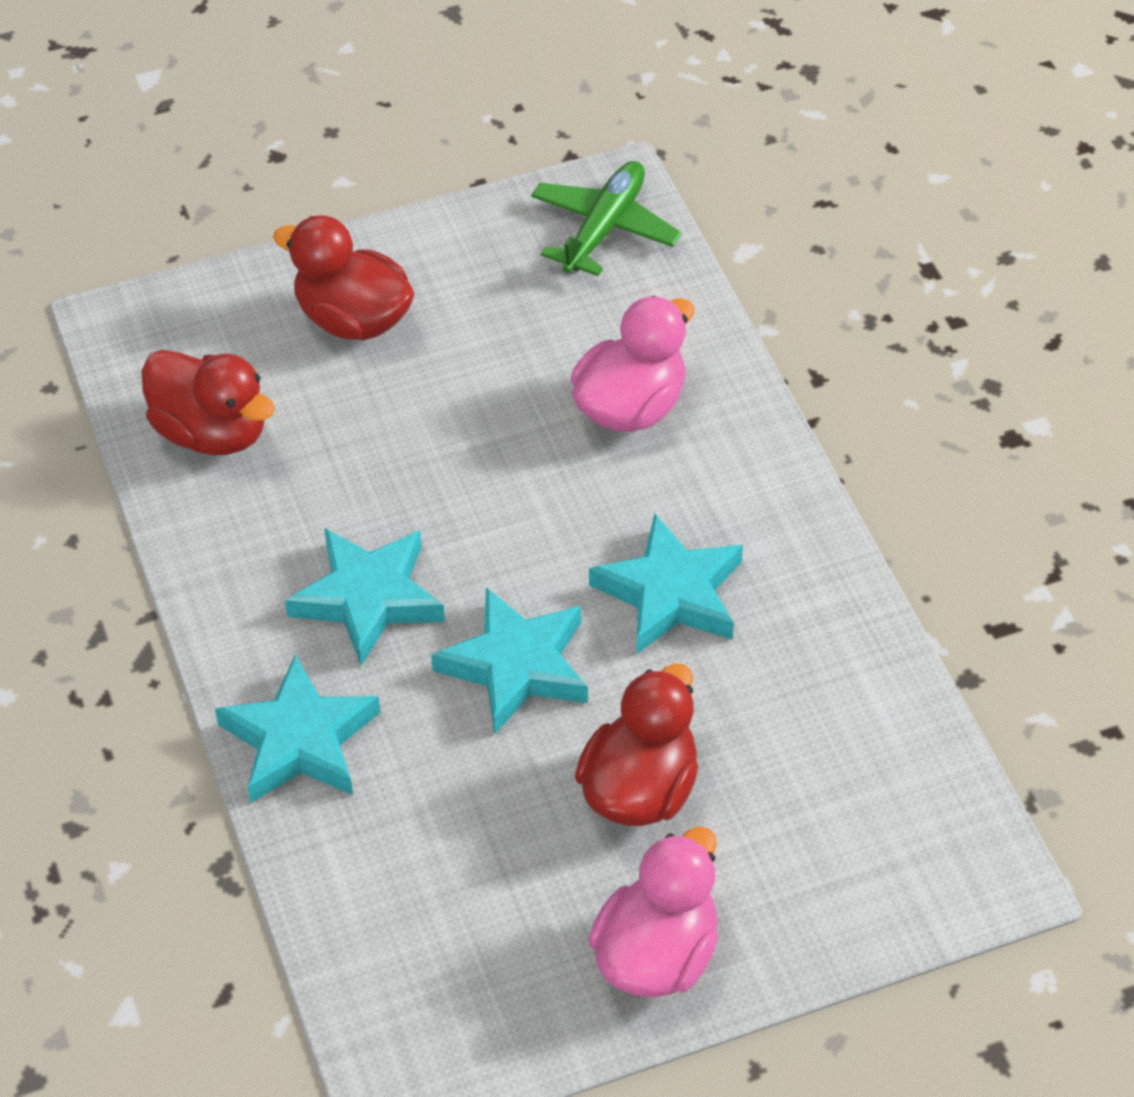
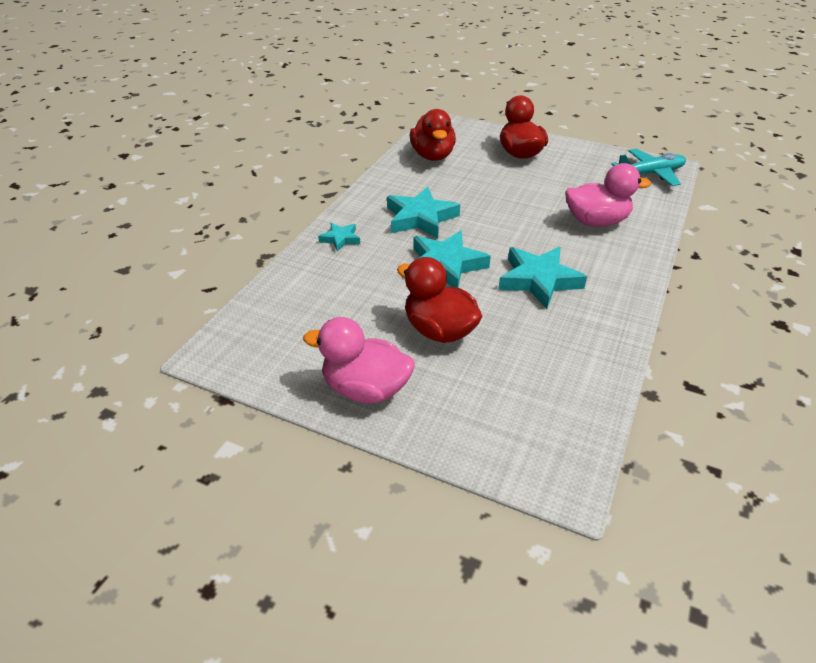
camera: 45 degrees right, 10 degrees down
turquoise star [215,654,380,803] -> turquoise star [318,223,360,252], size x0.53
green plane [531,161,681,276] -> turquoise plane [611,148,686,186]
red duck [575,663,699,826] -> red duck turned 120 degrees counterclockwise [397,257,482,343]
pink duck [589,826,718,998] -> pink duck turned 150 degrees counterclockwise [303,317,415,403]

